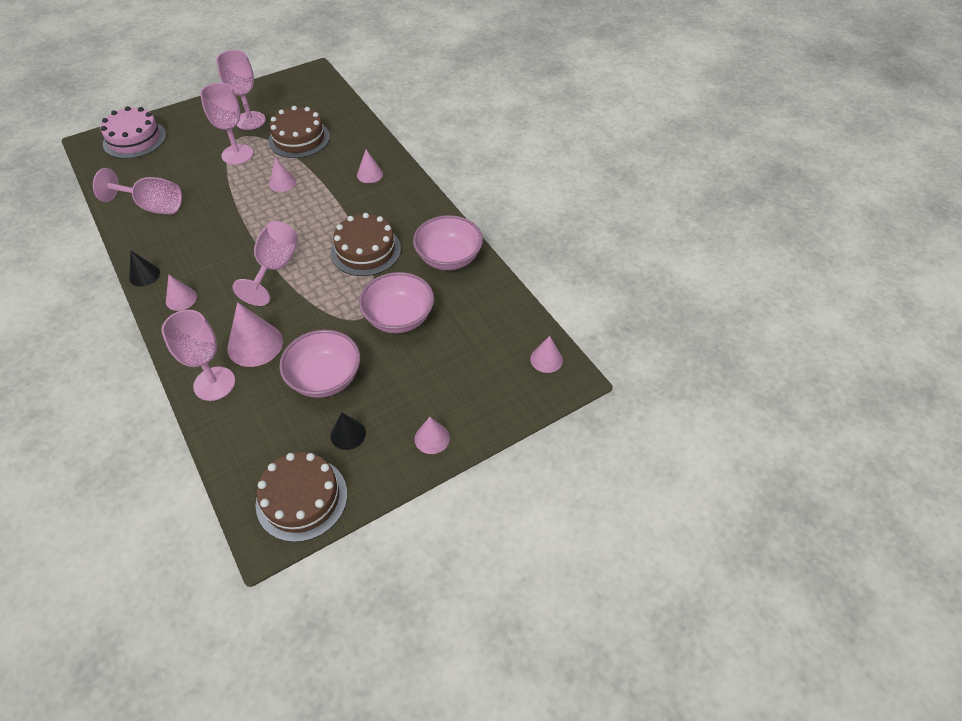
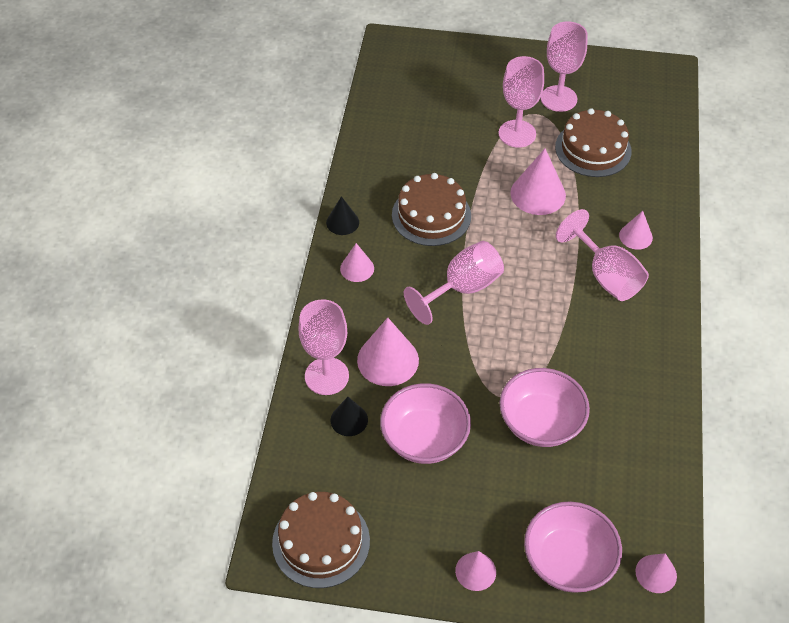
camera: 40 degrees right, 0 degrees up
pink goblet [93,168,182,215] -> pink goblet moved to [556,209,649,301]
pink cake [100,106,166,159] -> none
pink cone [269,158,296,192] -> pink cone [510,149,566,215], size x1.71
brown cake [331,213,401,276] -> brown cake moved to [392,173,471,246]
black cone [331,412,366,450] -> black cone moved to [331,397,368,436]
pink bowl [413,215,483,270] -> pink bowl moved to [524,501,622,593]

